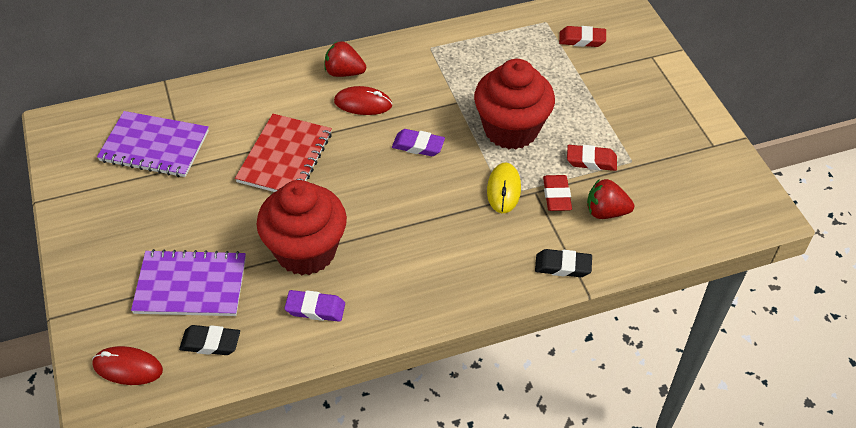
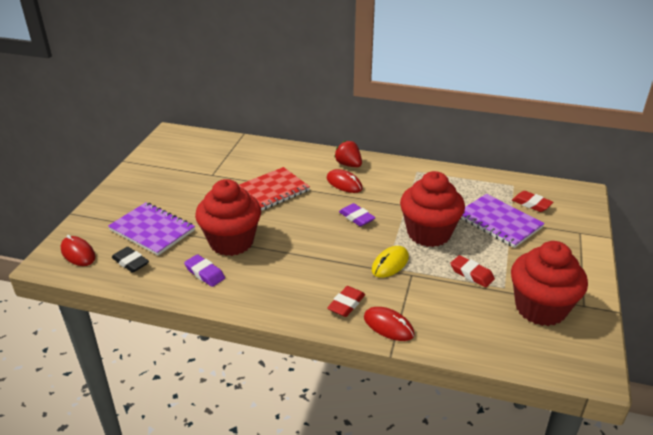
camera: 35 degrees right, 15 degrees down
purple notebook [97,111,209,177] -> purple notebook moved to [460,194,545,248]
black eraser [535,249,592,277] -> red mouse [364,307,415,341]
red eraser [543,175,572,211] -> red eraser moved to [327,286,365,317]
red strawberry [587,179,634,219] -> none
none -> red cupcake [511,241,588,326]

